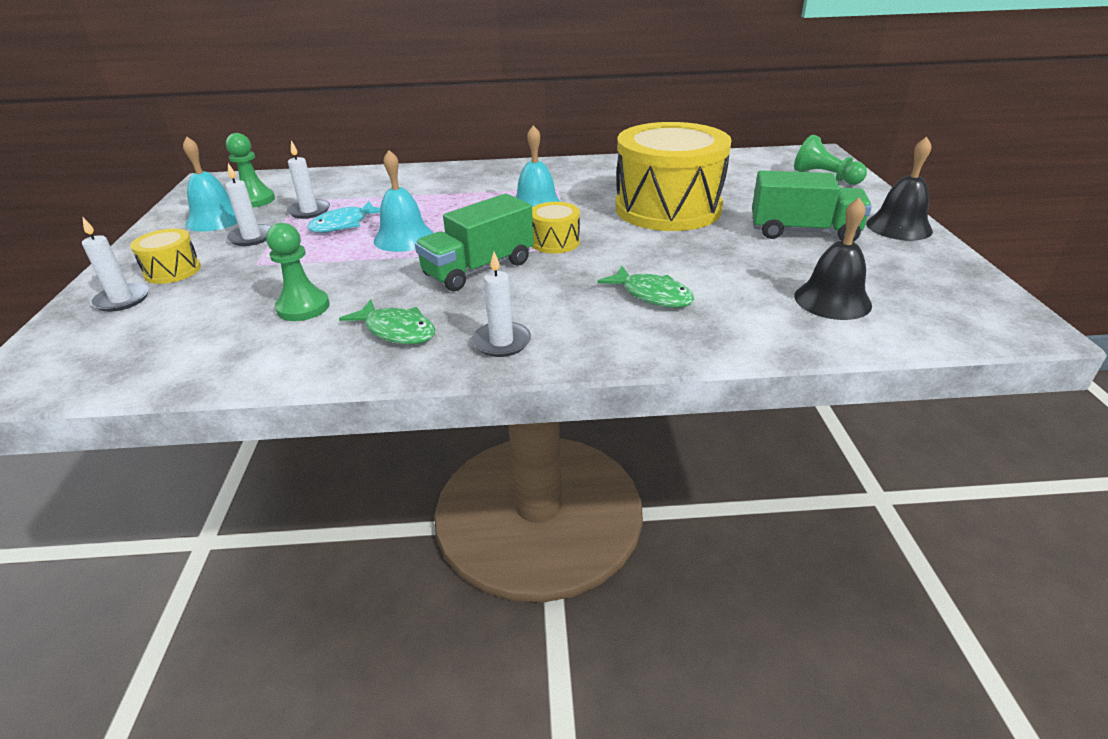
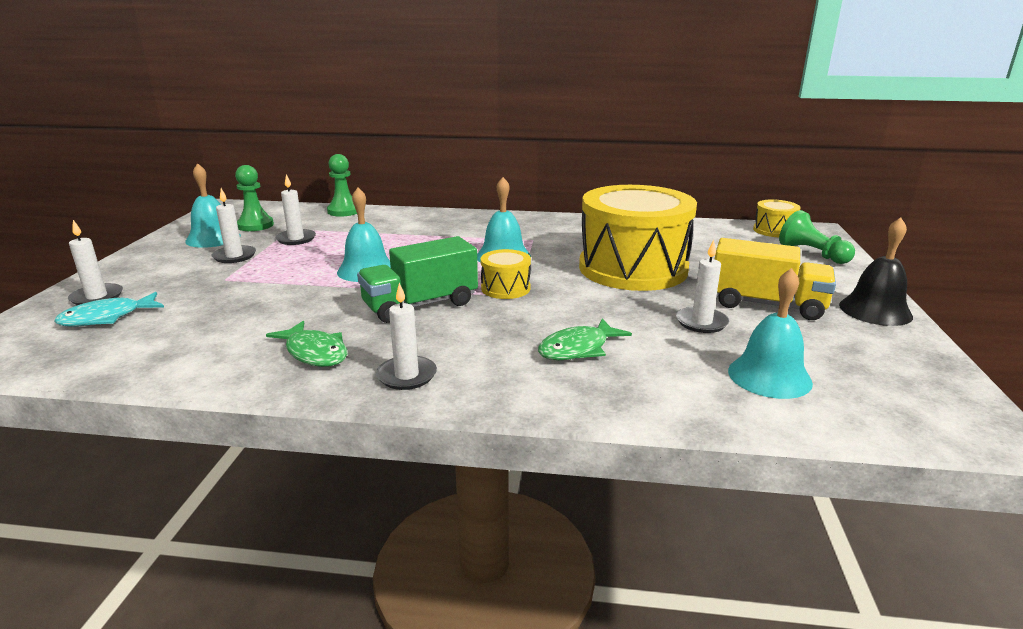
camera: 10 degrees right, 10 degrees down
yellow drum [130,229,201,284] -> yellow drum moved to [753,199,801,237]
green pawn [266,223,330,321] -> green pawn moved to [327,154,357,217]
turquoise fish [307,201,380,233] -> turquoise fish moved to [54,292,164,327]
green fish [597,266,694,308] -> green fish turned 90 degrees clockwise [538,318,632,360]
green truck [752,170,872,242] -> yellow truck [715,238,836,320]
black bell [794,197,872,320] -> turquoise bell [728,268,813,399]
none -> white candle [676,240,730,333]

